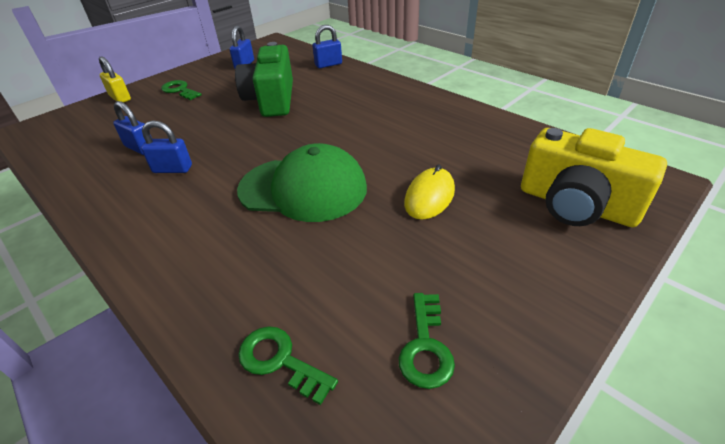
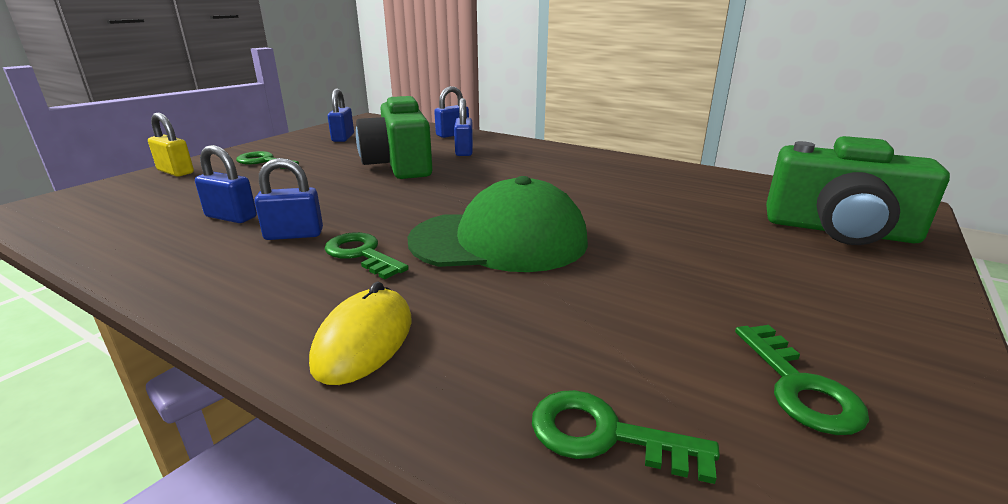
camera: 15 degrees left, 15 degrees down
yellow mouse [404,165,455,220] -> yellow mouse moved to [309,281,411,385]
yellow camera [521,128,667,227] -> green camera [766,136,950,245]
none -> green key [325,232,409,279]
none -> blue padlock [454,98,473,156]

